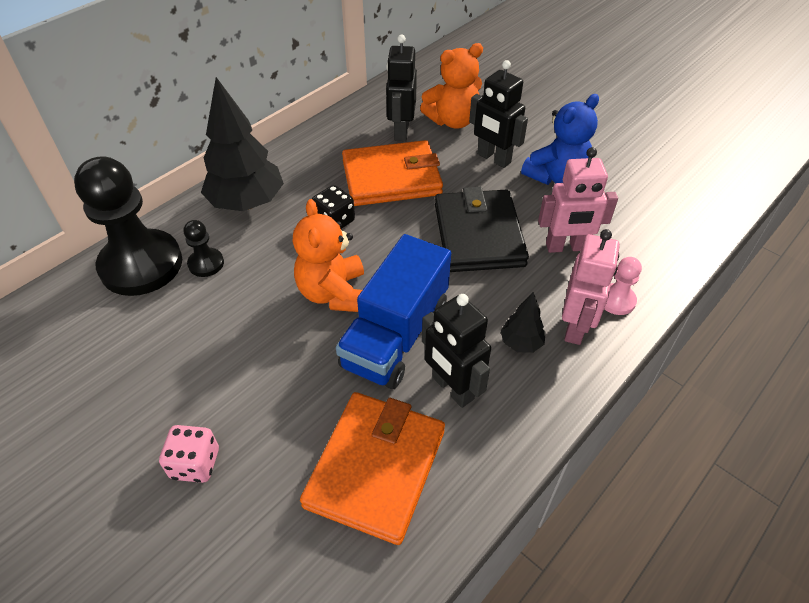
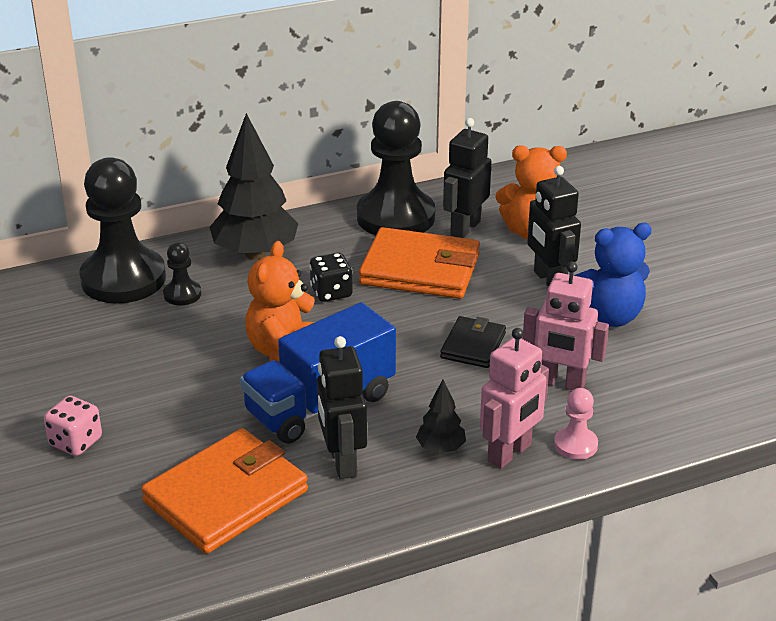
camera: 25 degrees right, 15 degrees down
black wallet [435,187,529,272] -> black wallet [440,316,506,368], size x0.55
none -> black pawn [357,101,435,235]

